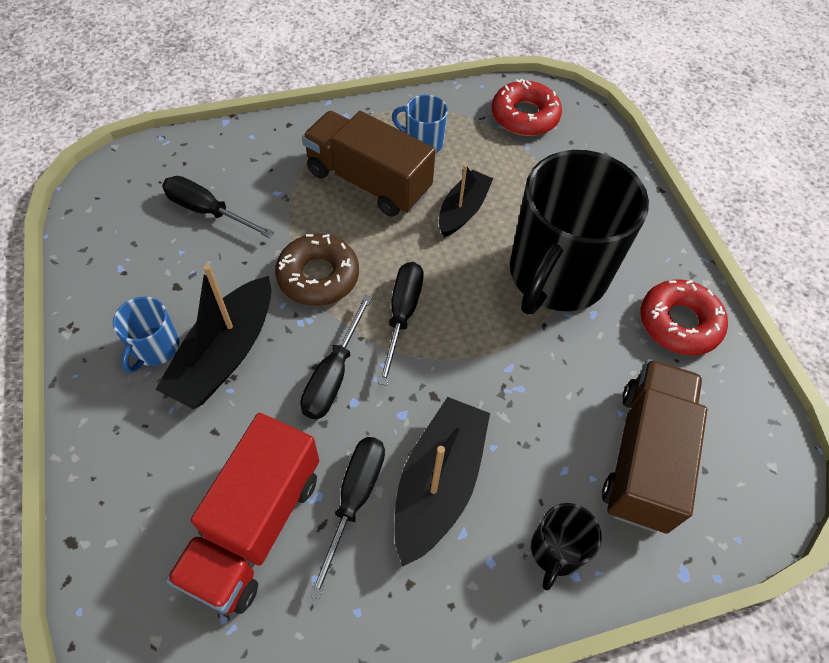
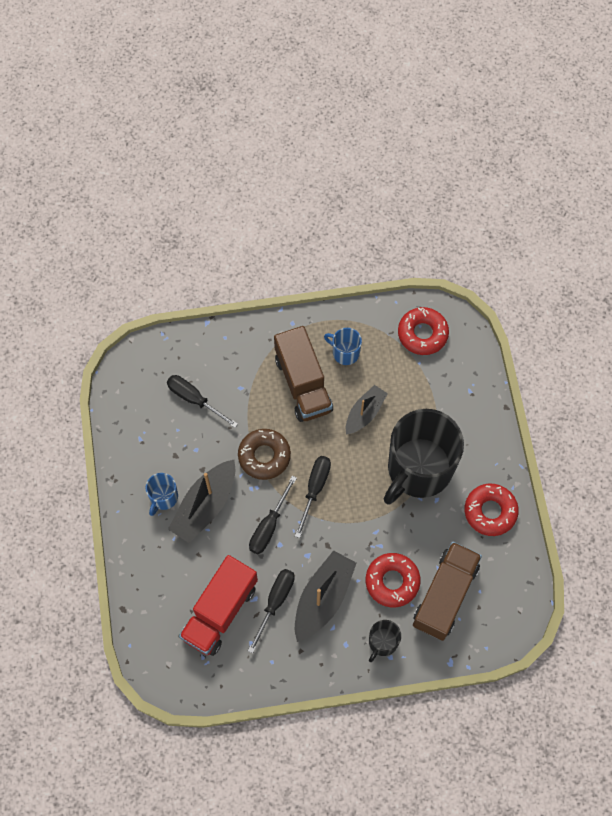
camera: 10 degrees right, 10 degrees up
brown truck [302,111,436,217] -> brown truck turned 150 degrees counterclockwise [274,326,333,422]
none -> red donut [366,553,420,607]

